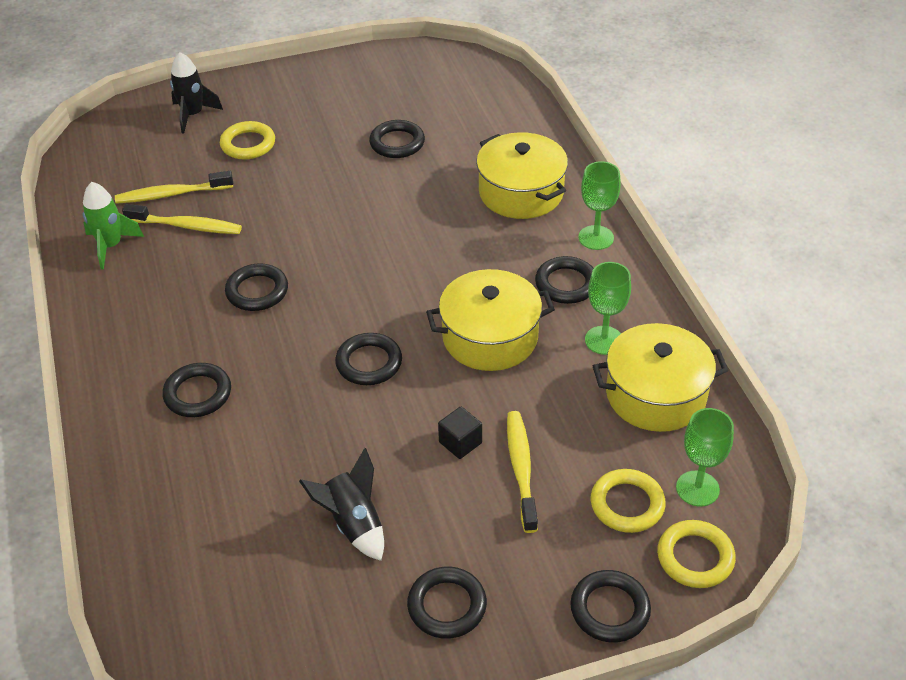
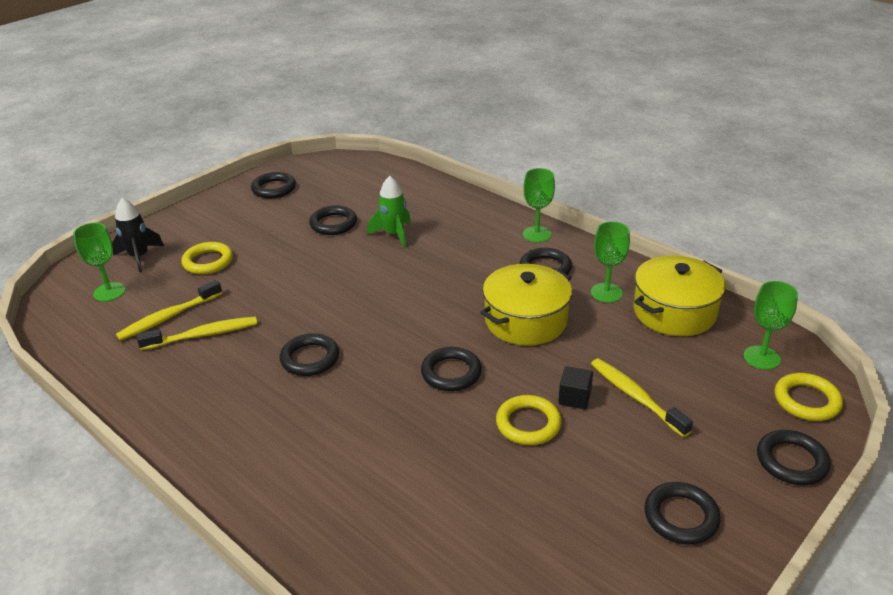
camera: 30 degrees left, 10 degrees down
green rocket [83,182,144,270] -> green rocket moved to [367,176,411,248]
black ring [163,363,231,417] -> black ring moved to [251,172,296,199]
black rocket [299,448,384,561] -> none
yellow pot [476,132,568,219] -> none
yellow ring [591,469,666,533] -> yellow ring moved to [496,395,562,445]
none -> green goblet [73,223,126,301]

